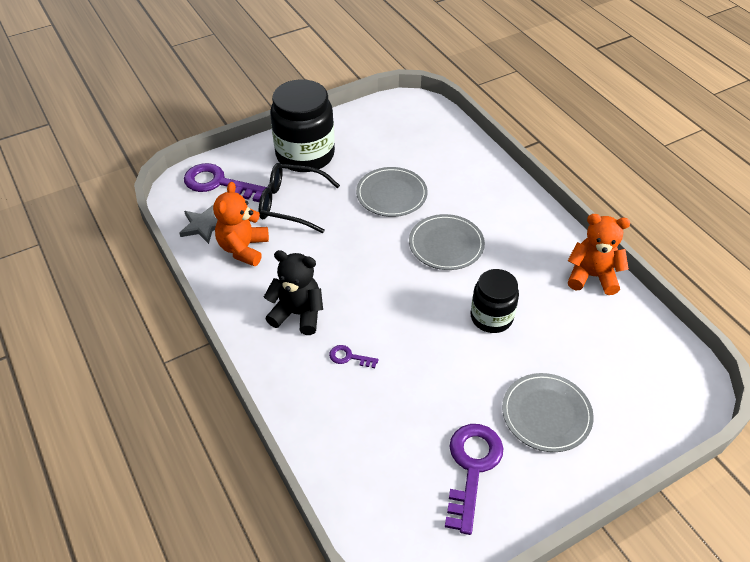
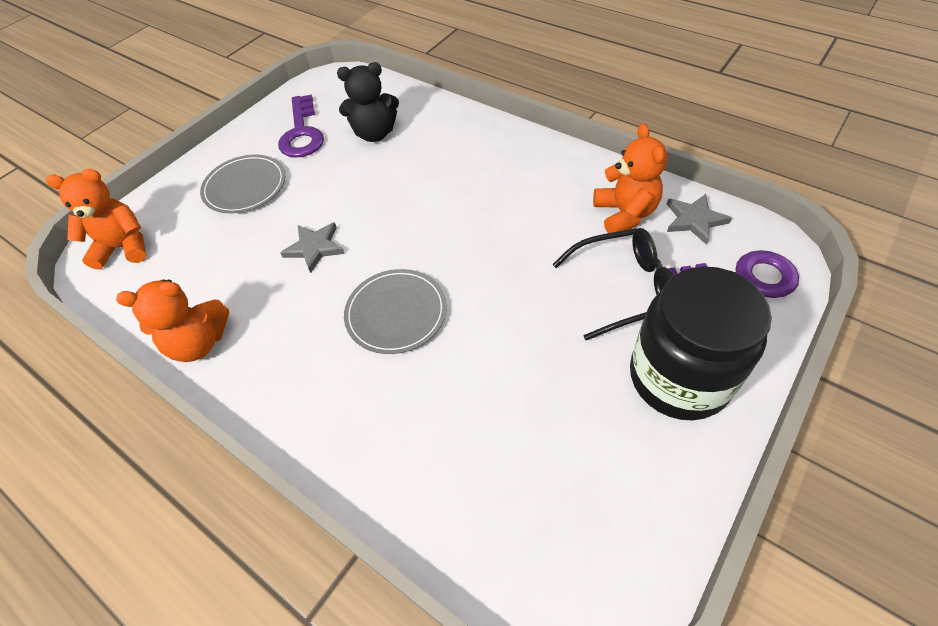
camera: 160 degrees right, 5 degrees up
black teddy bear [264,250,323,335] -> black teddy bear moved to [337,62,399,142]
purple key [329,345,378,368] -> none
grey plate [356,167,428,217] -> none
black jar [471,269,519,333] -> grey star [280,222,345,273]
none -> orange teddy bear [46,169,146,269]

